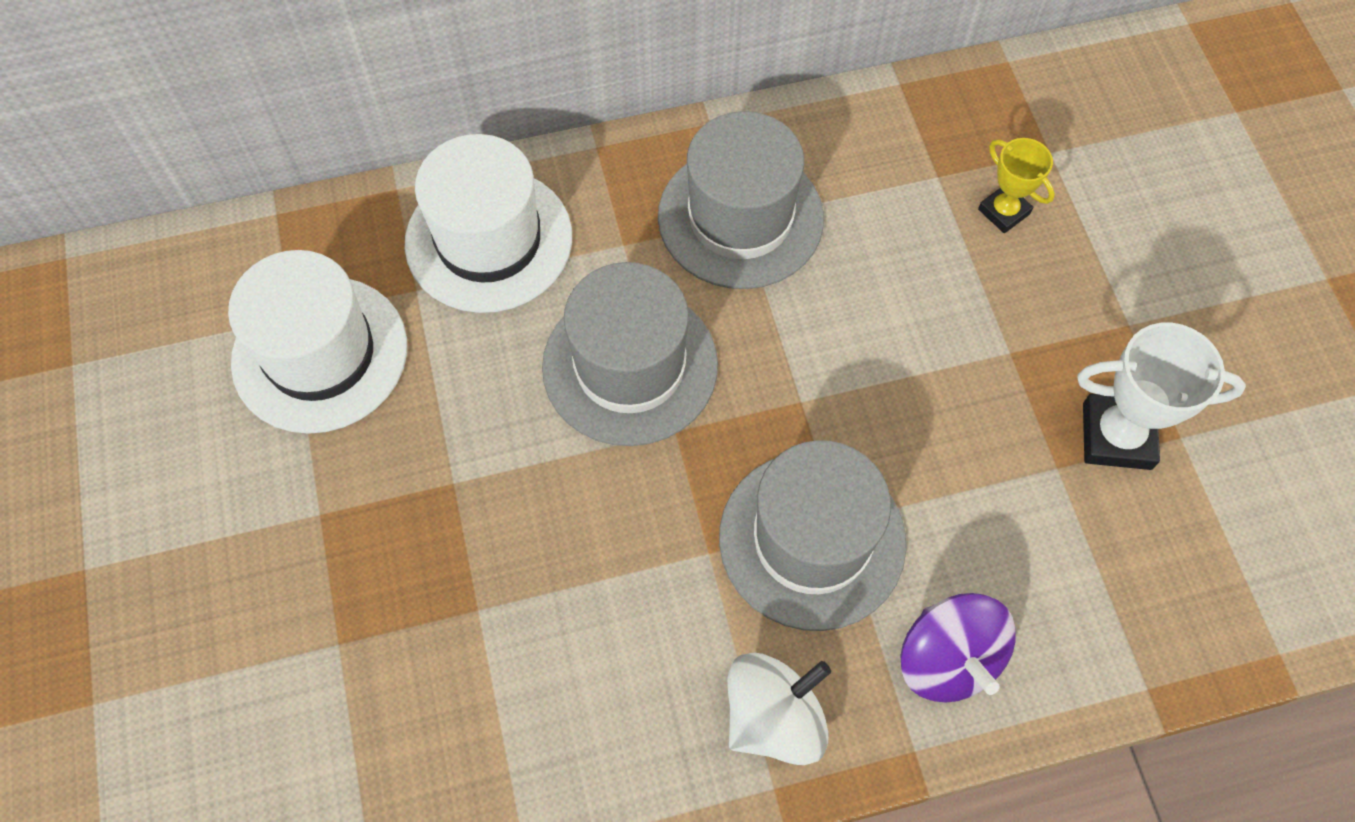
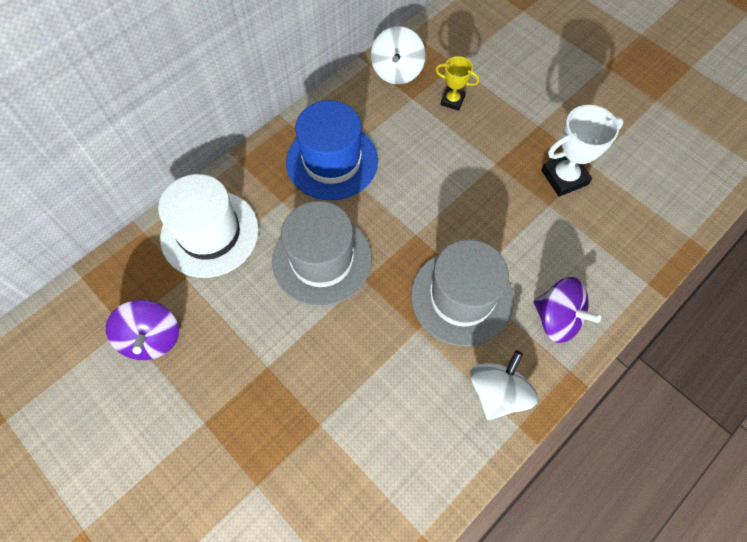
camera: 30 degrees left, 0 degrees up
white hat [228,250,407,434] -> purple spinning top [106,300,179,360]
grey hat [658,111,824,289] -> blue hat [286,100,378,200]
none -> white spinning top [371,26,425,84]

